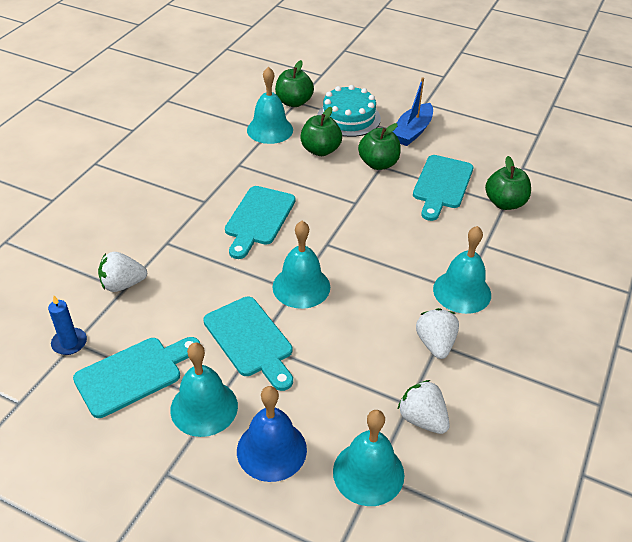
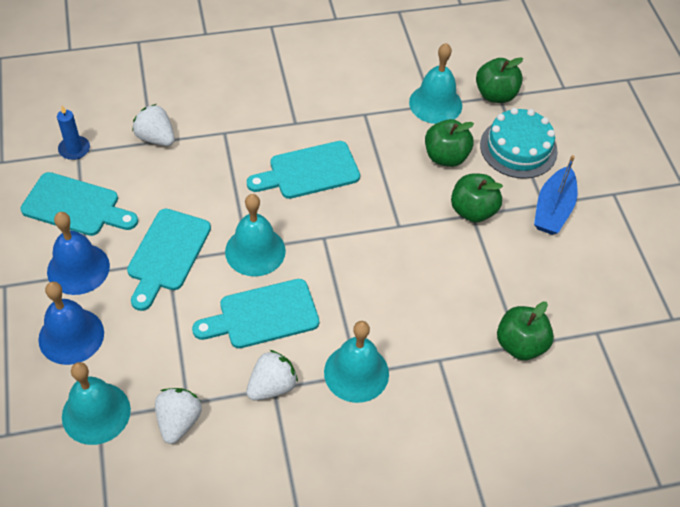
camera: 50 degrees right, 10 degrees up
turquoise bell [170,343,238,437] -> blue bell [47,212,110,295]
blue boat [393,77,433,146] -> blue boat turned 60 degrees counterclockwise [534,155,578,235]
turquoise cutting board [413,155,473,221] -> turquoise cutting board moved to [192,279,319,348]

